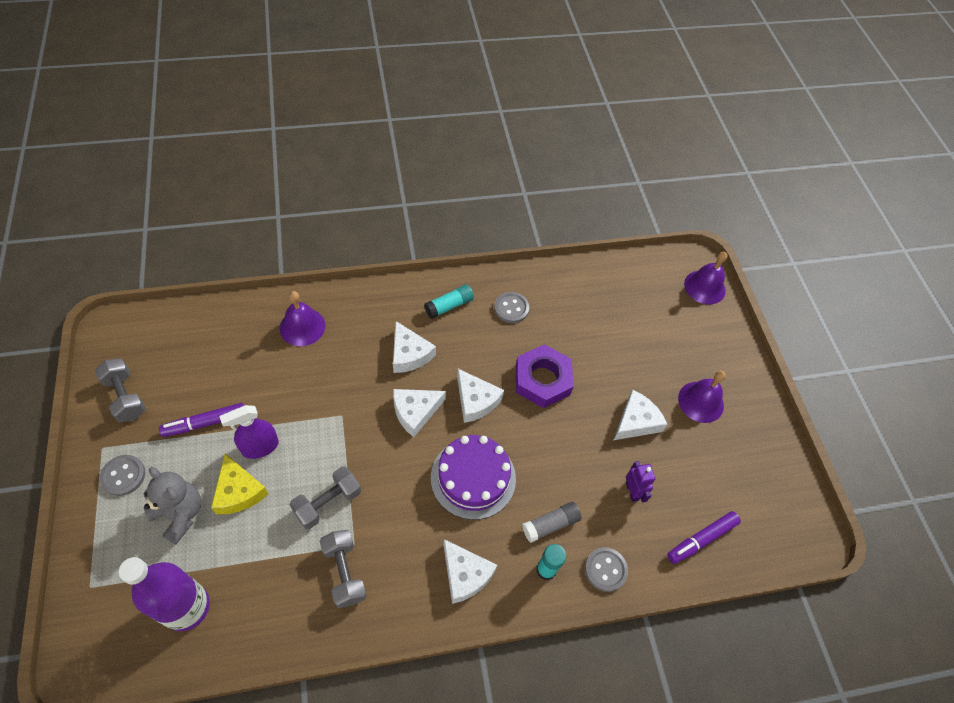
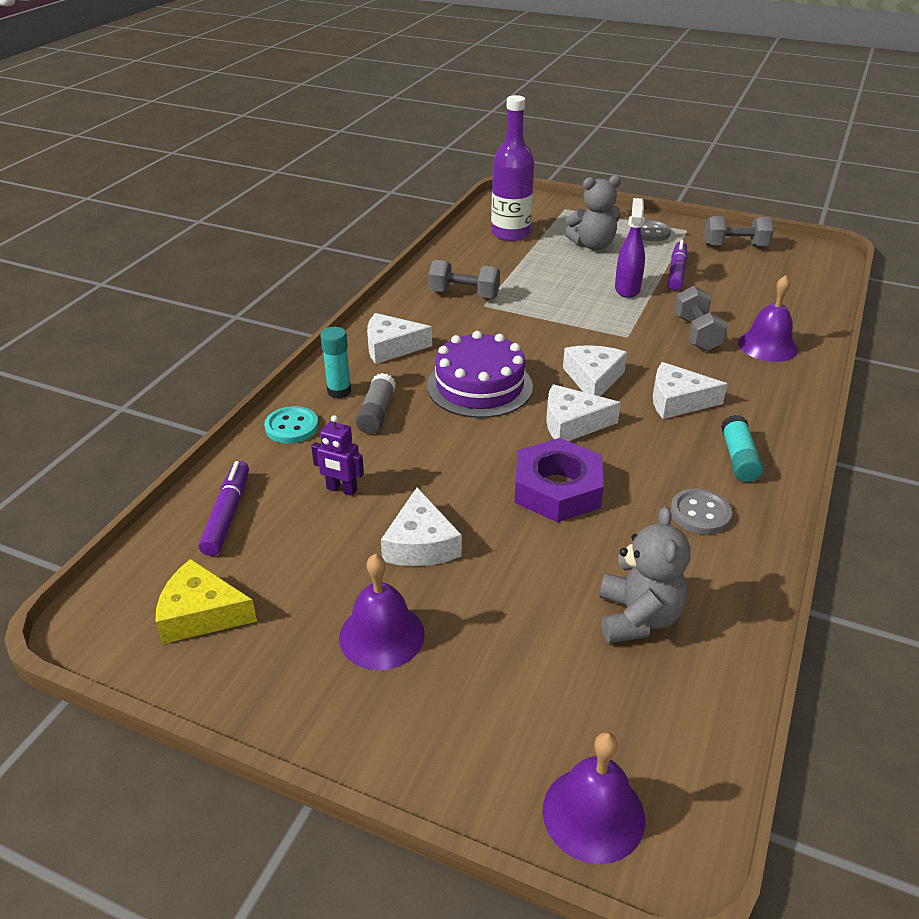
camera: 130 degrees right, 20 degrees down
yellow cheese [211,454,268,514] -> yellow cheese moved to [155,559,257,644]
grey dumbbell [290,466,361,529] -> grey dumbbell moved to [674,286,728,351]
grey button [585,547,628,592] -> turquoise button [264,406,319,444]
none -> grey teddy bear [599,506,690,643]

